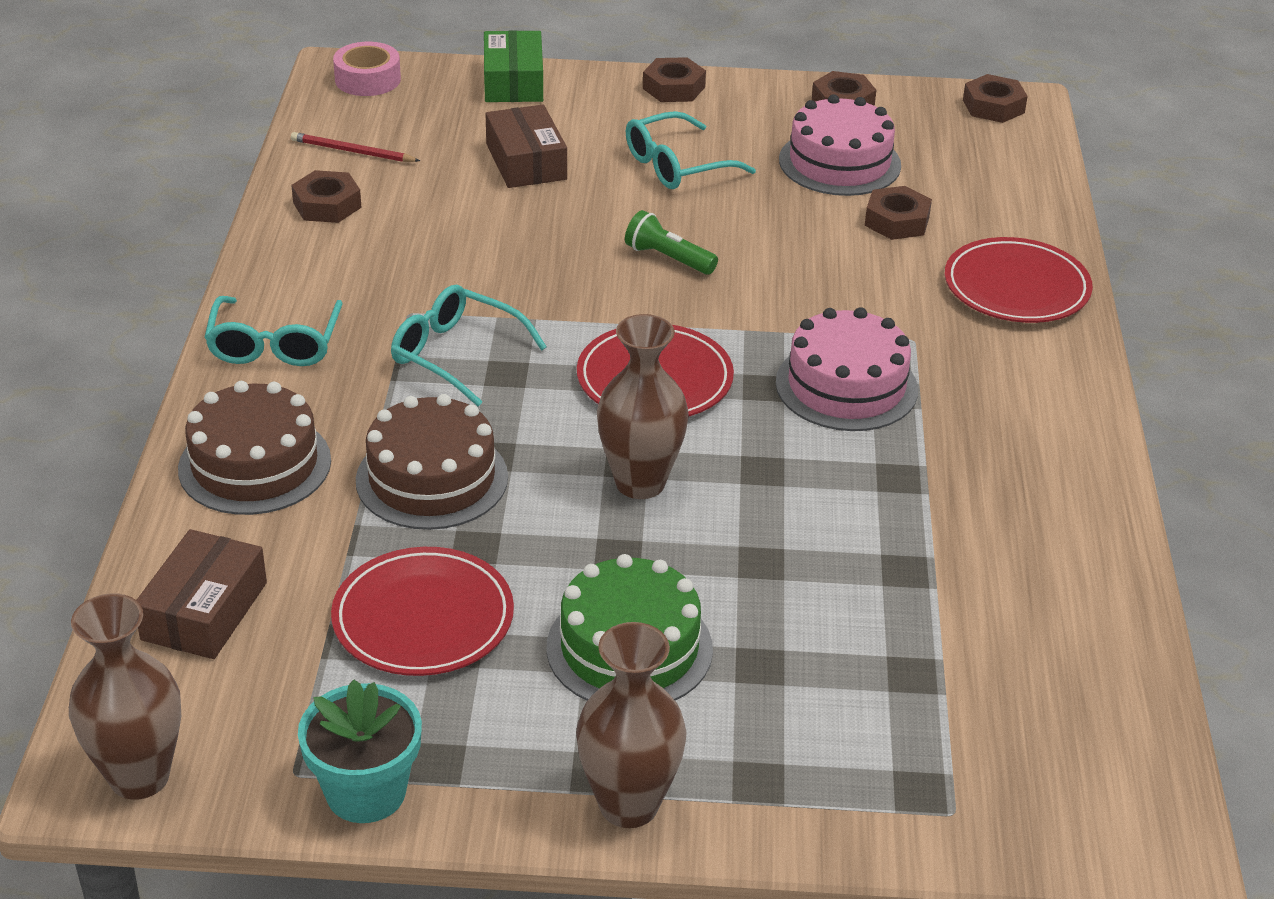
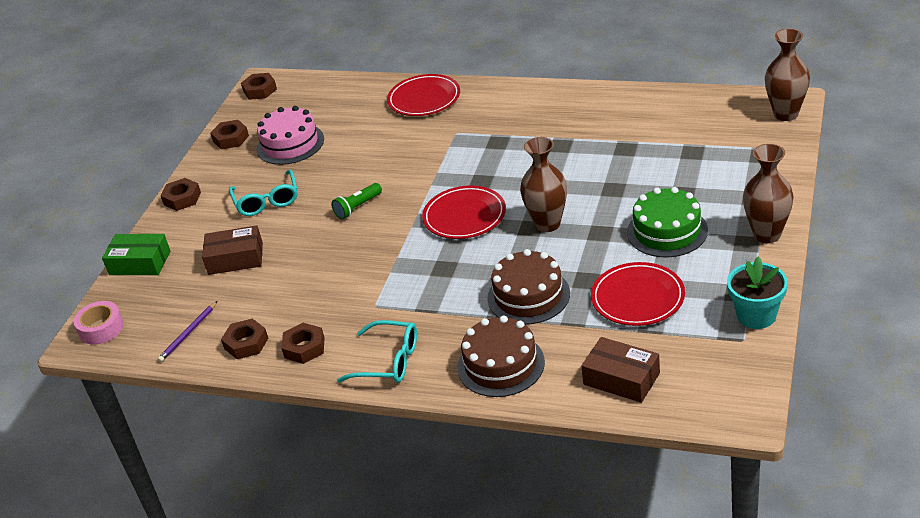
camera: 70 degrees left, 0 degrees up
brown vase [69,593,181,800] -> brown vase moved to [765,29,810,121]
red pencil [291,132,420,162] -> purple pencil [158,301,217,362]
turquoise glasses [391,285,547,406] -> none
pink cake [776,307,918,431] -> none
brown nut [865,186,932,240] -> brown nut moved to [281,323,324,364]

